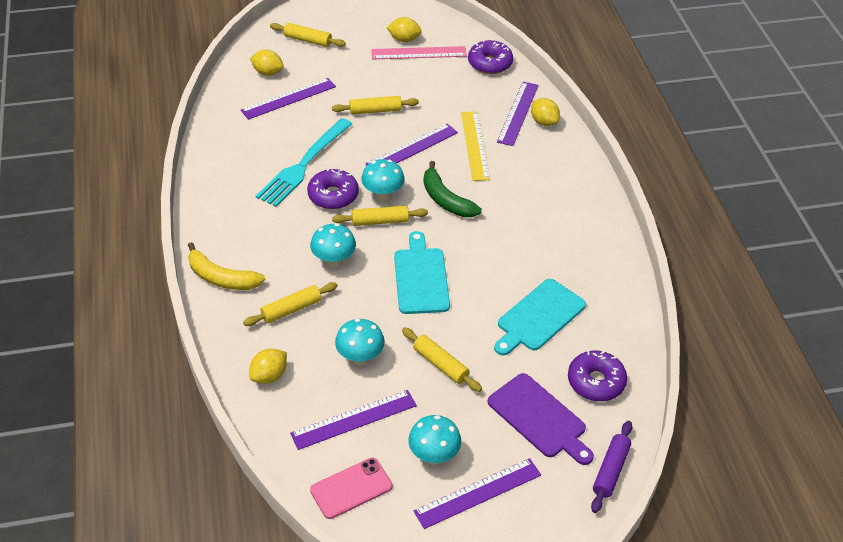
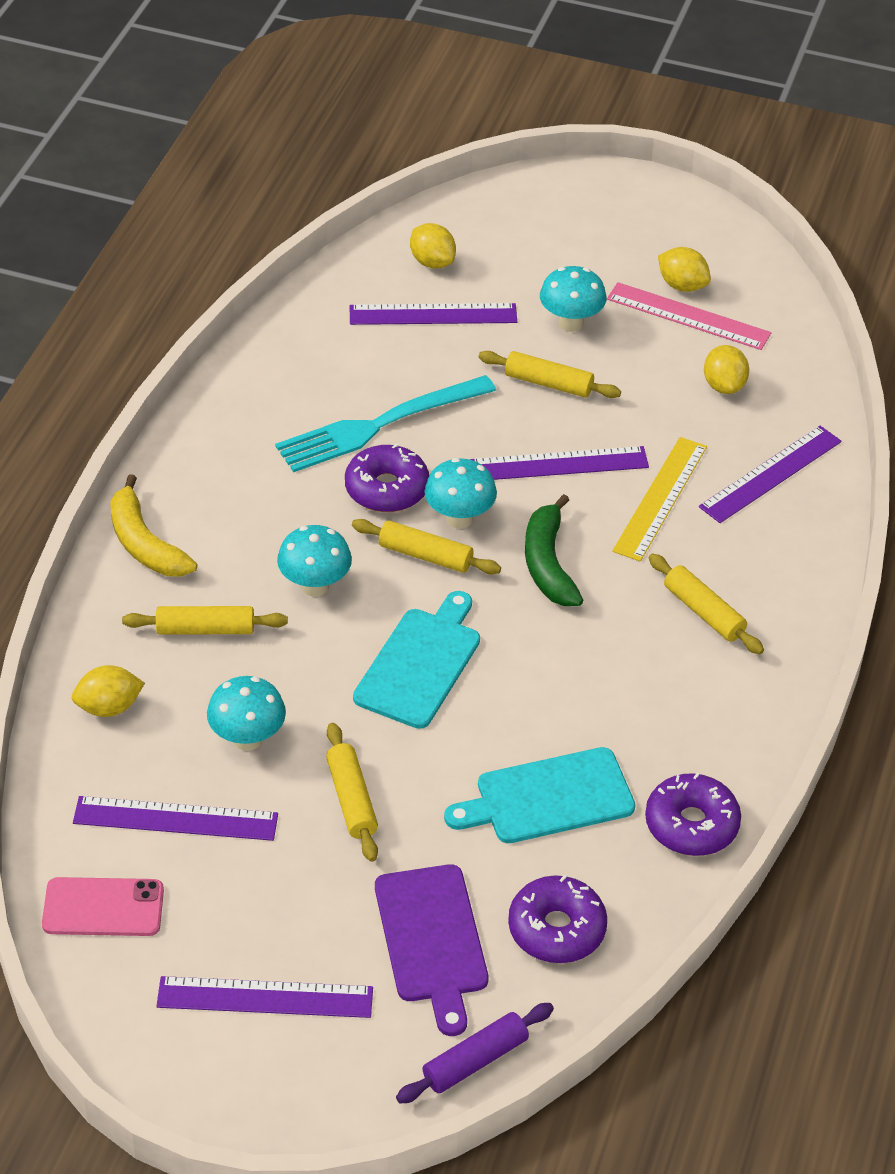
camera: 30 degrees right, 0 degrees up
yellow rolling pin [270,23,346,47] -> yellow rolling pin moved to [649,554,764,654]
turquoise mushroom [408,415,461,465] -> turquoise mushroom moved to [540,266,606,332]
purple donut [468,40,513,74] -> purple donut moved to [645,773,741,856]
yellow lemon [531,98,560,126] -> yellow lemon moved to [704,345,749,394]

